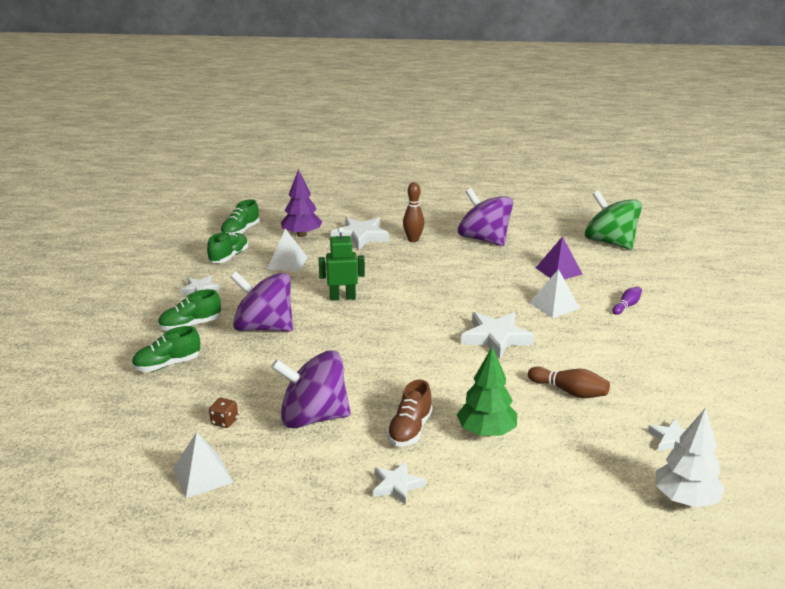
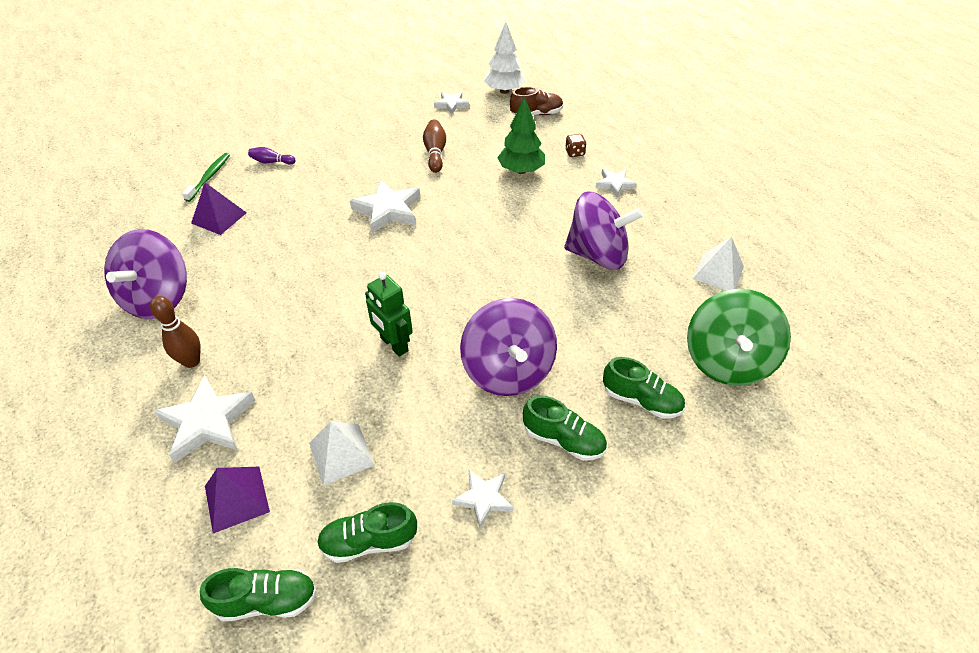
camera: 125 degrees left, 20 degrees up
brown dice [209,398,238,428] -> brown dice moved to [565,134,586,157]
purple spinning top [271,350,351,428] -> purple spinning top turned 45 degrees counterclockwise [564,191,643,270]
purple tree [281,169,322,237] -> purple pyramid [205,467,270,533]
brown shoe [387,379,433,446] -> brown shoe moved to [510,87,563,115]
white pyramid [529,269,580,318] -> none
green spinning top [585,190,642,250] -> green spinning top moved to [687,289,791,386]
none -> green toothbrush [182,153,230,202]

